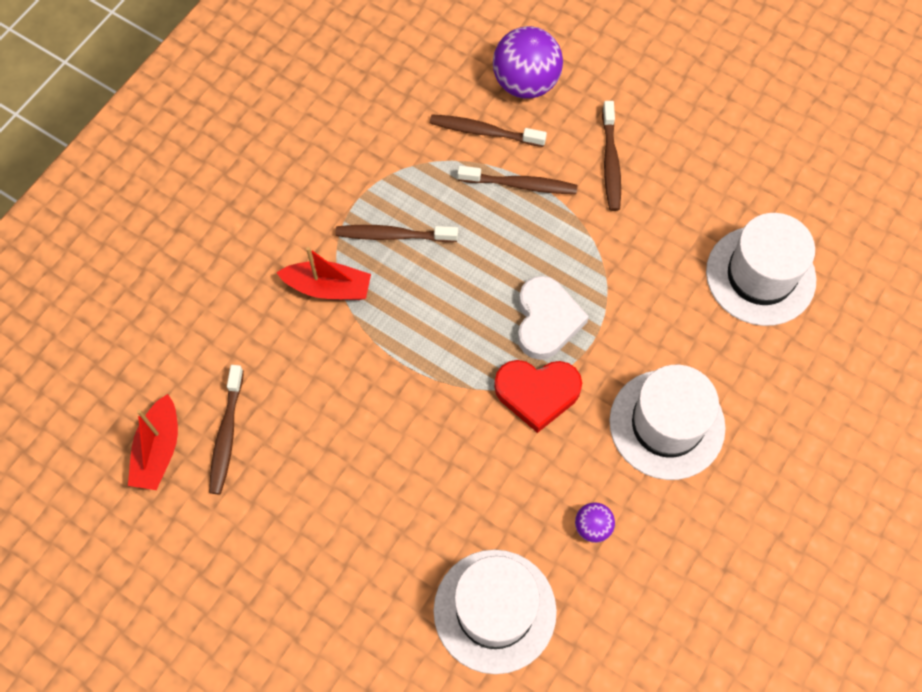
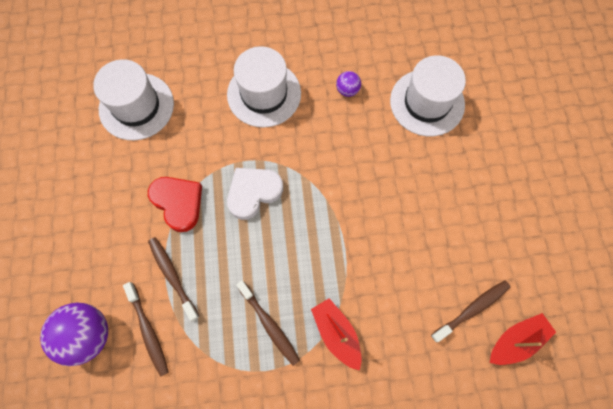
camera: 130 degrees left, 5 degrees up
red heart [494,360,582,433] -> red heart moved to [148,177,202,232]
brown toothbrush [602,101,621,211] -> none

